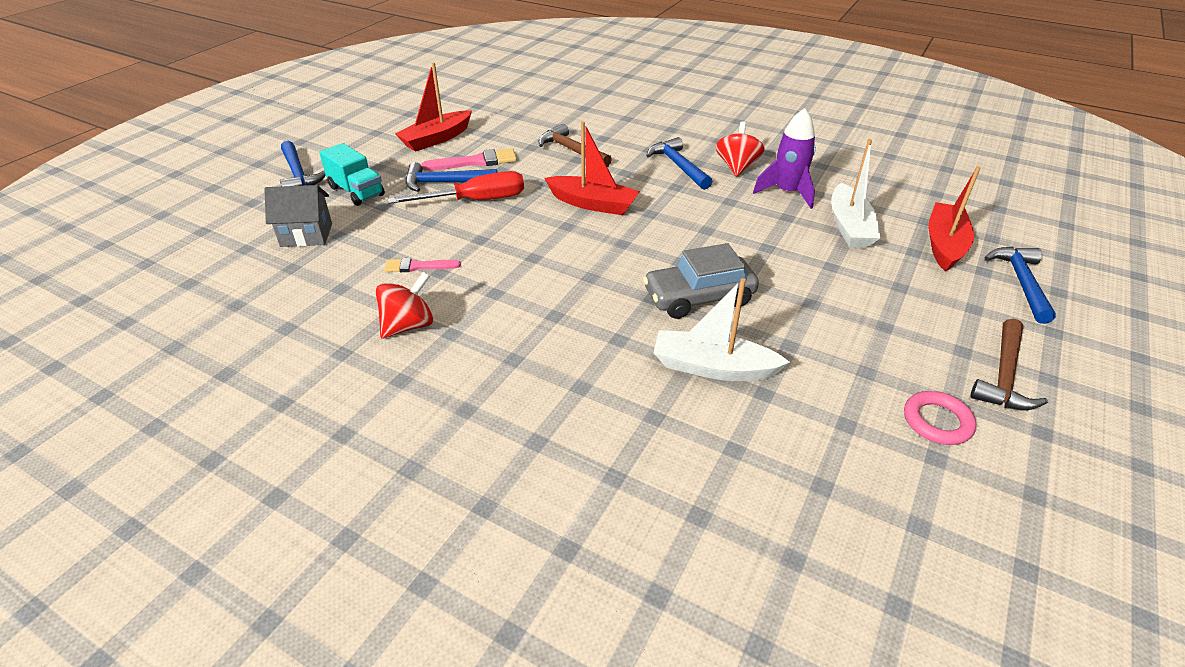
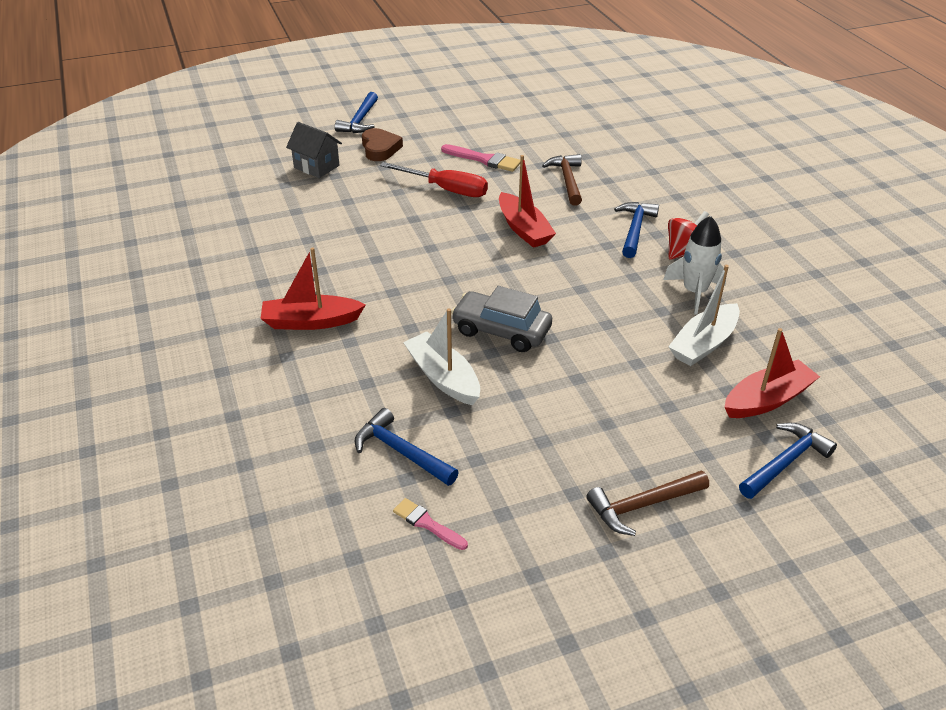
camera: 40 degrees right, 0 degrees up
turquoise truck [319,143,385,206] -> brown heart [362,128,403,161]
red spinning top [375,272,433,338] -> none
pink brush [384,258,461,272] -> pink brush moved to [393,498,468,550]
red boat [395,62,472,152] -> red boat moved to [260,248,366,330]
blue hammer [406,162,497,192] -> blue hammer moved to [355,408,459,486]
purple rocket [753,108,816,209] -> white rocket [663,216,726,315]
pink ring [904,391,976,445] -> none

